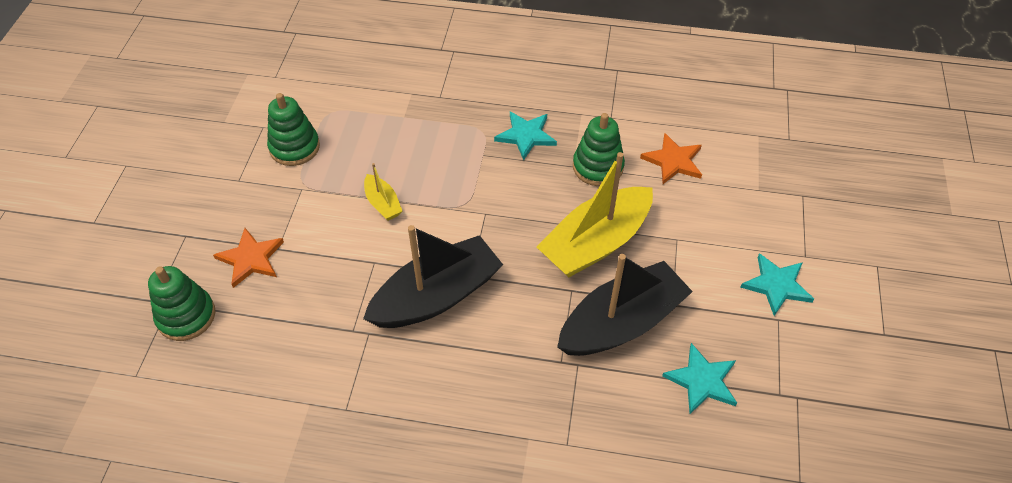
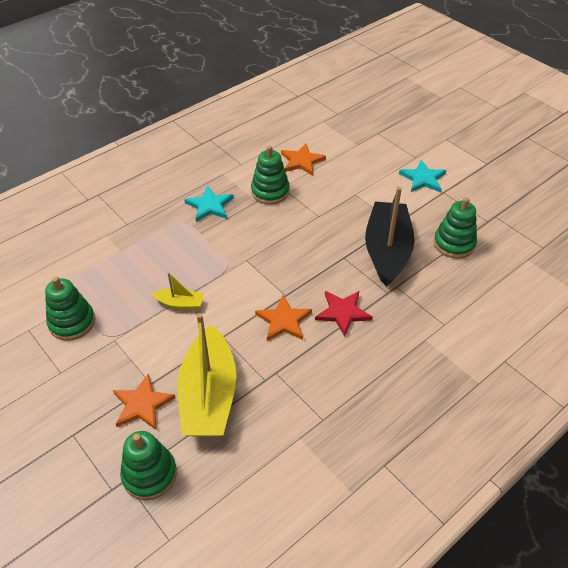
camera: 50 degrees left, 5 degrees down
black boat [363,225,503,328] -> orange star [255,295,312,341]
yellow boat [537,152,653,278] -> yellow boat moved to [177,313,237,437]
turquoise star [662,343,737,414] -> green stacking toy [434,197,477,259]
none -> red star [315,291,373,337]

